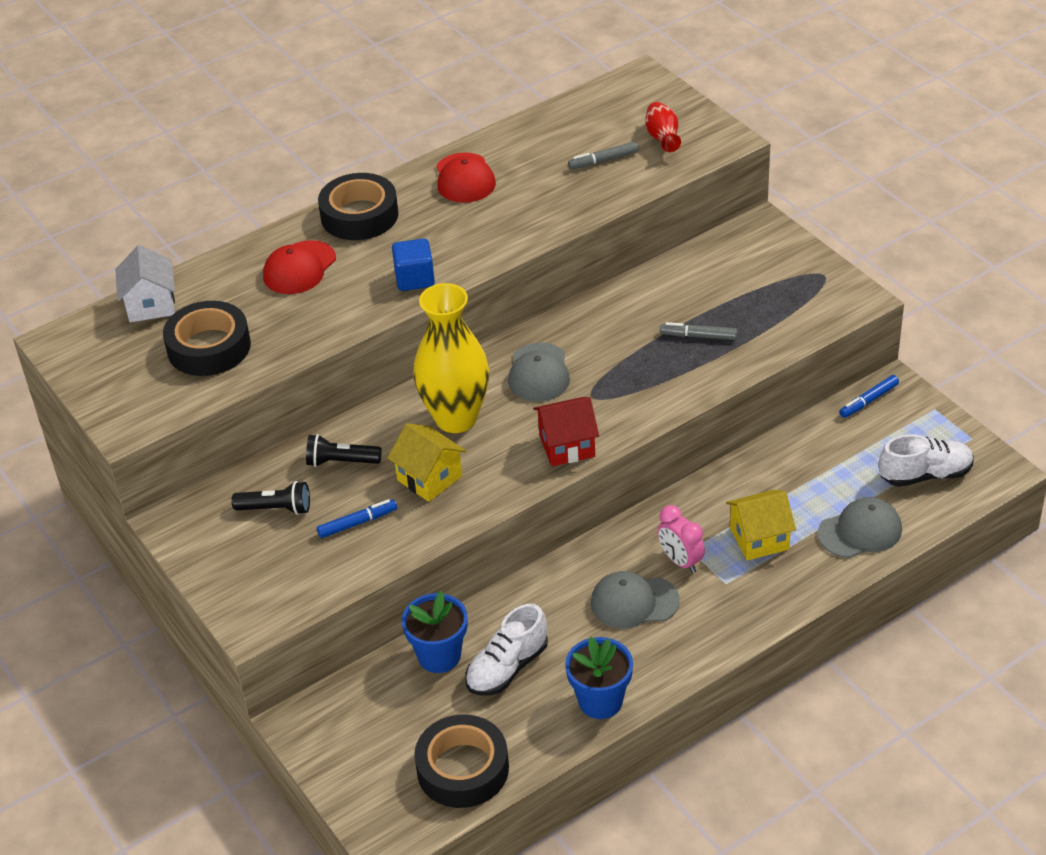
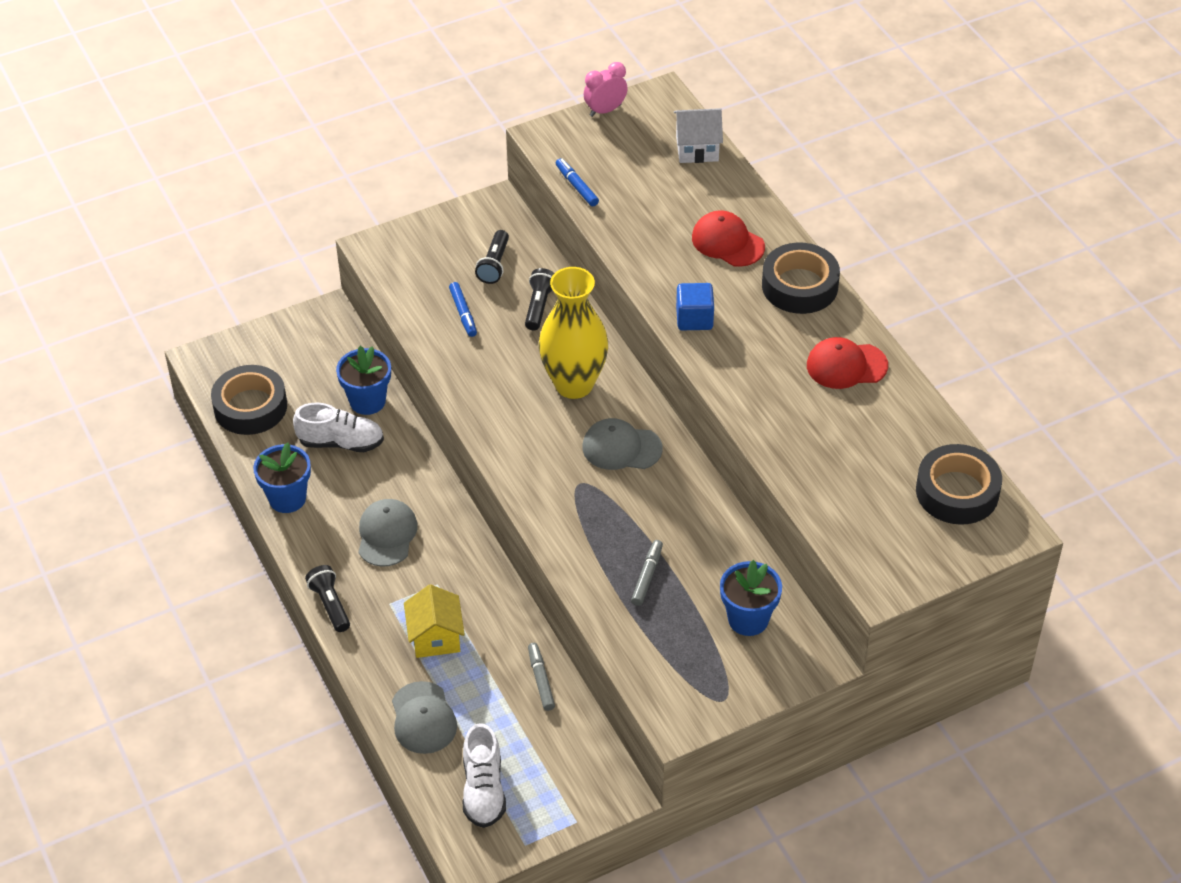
camera: 95 degrees right, 5 degrees up
black tape [163,301,251,376] -> black tape moved to [916,444,1002,525]
yellow house [387,423,466,502] -> none
white shoe [465,604,548,696] -> white shoe turned 135 degrees clockwise [293,403,384,452]
red house [533,397,599,466] -> none
grey marker [568,142,639,169] -> grey marker moved to [528,643,555,711]
red vase [645,102,681,152] -> none
pink clock [657,505,705,573] -> pink clock moved to [583,62,628,117]
blue marker [839,375,899,418] -> blue marker moved to [556,158,599,206]
none -> black flashlight [305,565,350,632]
none -> blue flower pot [720,560,782,636]

